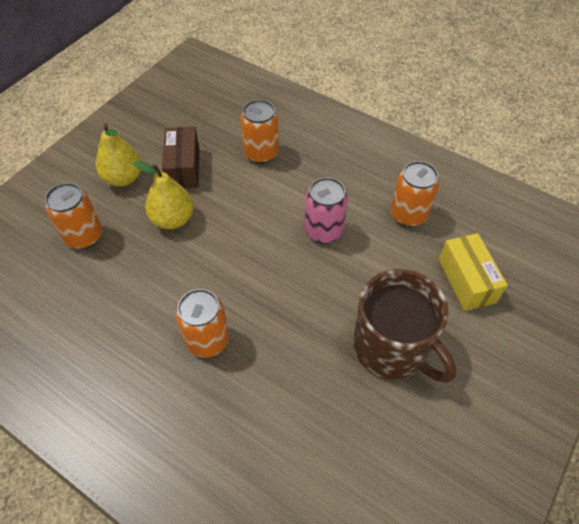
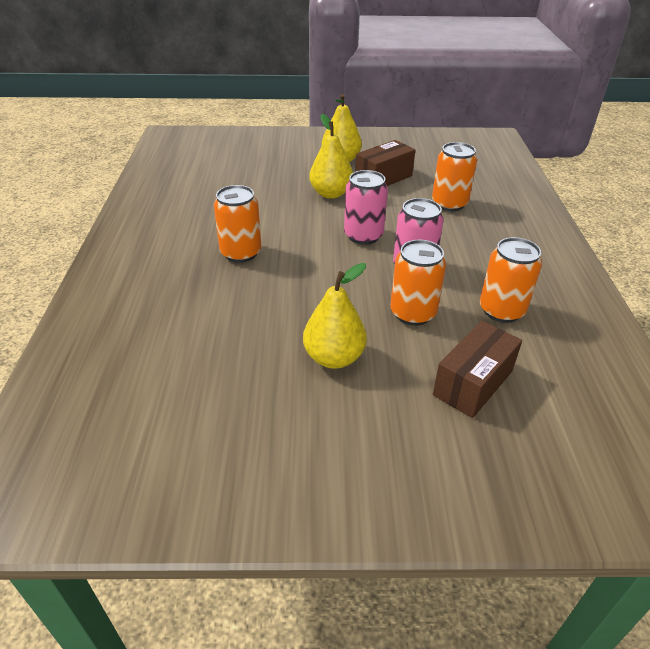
camera: 55 degrees right, 15 degrees down
orange can [45,183,102,249] -> orange can moved to [390,240,446,326]
brown mug [353,269,456,383] -> yellow pear [303,263,367,369]
yellow box [438,233,508,311] -> brown box [433,321,522,418]
none -> pink can [344,170,388,245]

